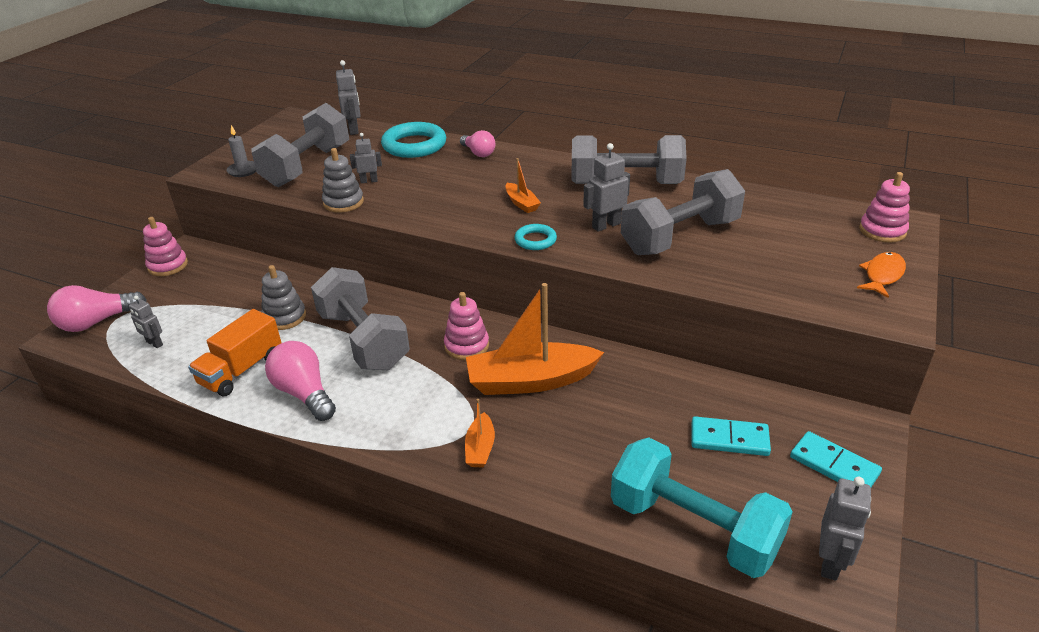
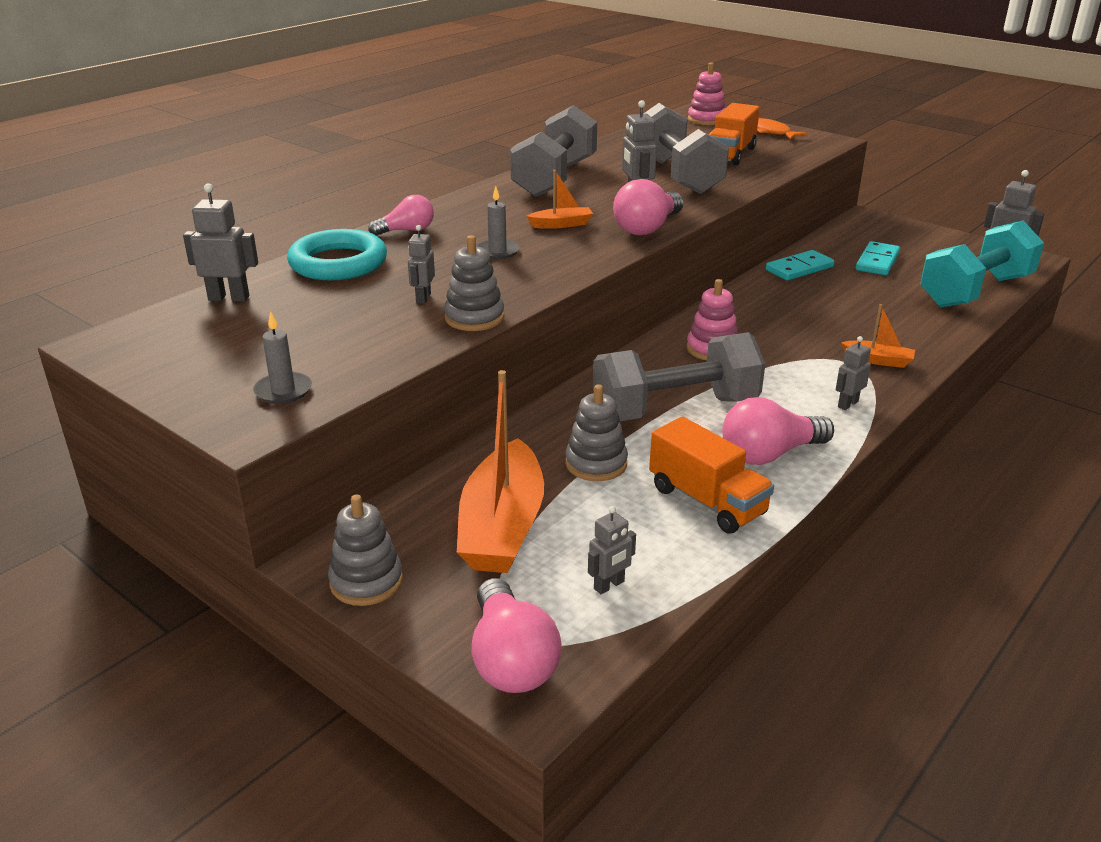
camera: 75 degrees left, 5 degrees down
pink stacking toy [143,217,188,276] -> grey stacking toy [328,494,403,606]
grey dumbbell [251,103,349,187] -> none
orange boat [466,283,604,395] -> orange boat moved to [457,370,544,573]
turquoise ring [514,224,557,250] -> pink light bulb [613,179,684,235]
turquoise domino [790,431,882,487] -> turquoise domino moved to [766,250,835,280]
none -> grey candle [476,186,520,260]
none -> orange truck [709,103,760,165]
none -> grey robot [836,336,871,410]

